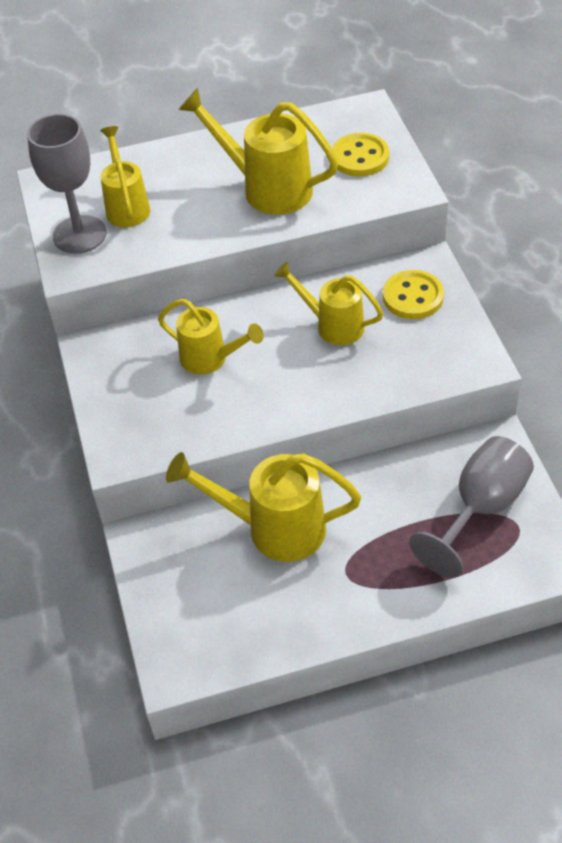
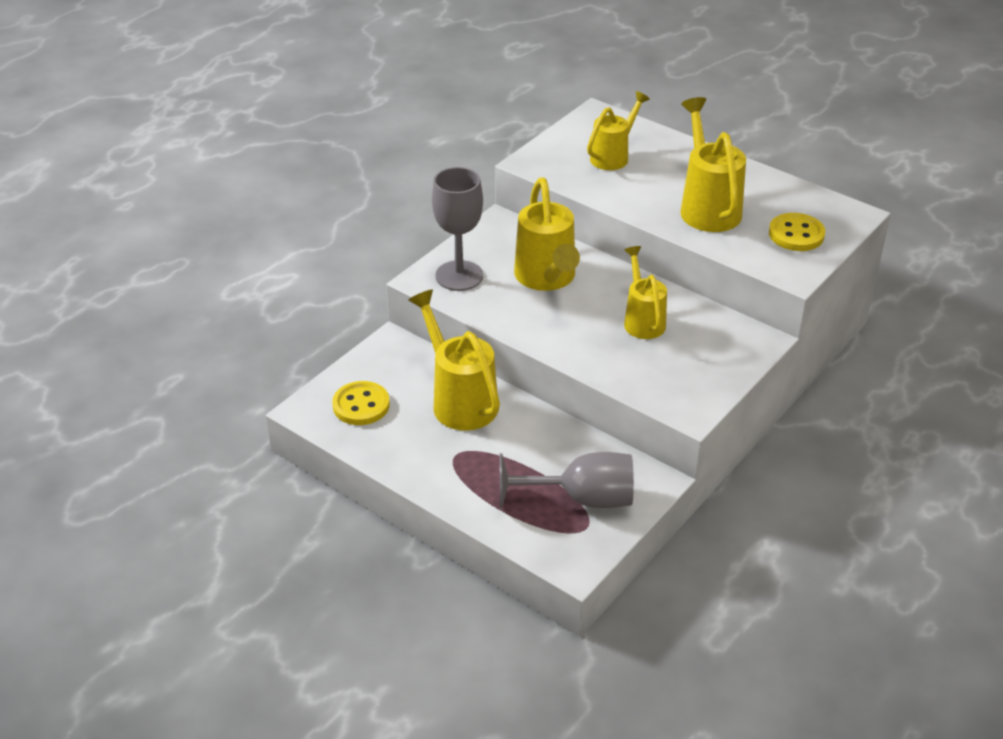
camera: 50 degrees right, 10 degrees down
grey goblet [27,114,107,254] -> grey goblet moved to [432,167,483,291]
yellow watering can [158,299,264,374] -> yellow watering can [514,178,580,291], size x1.53
yellow button [383,270,444,319] -> yellow button moved to [332,381,390,425]

